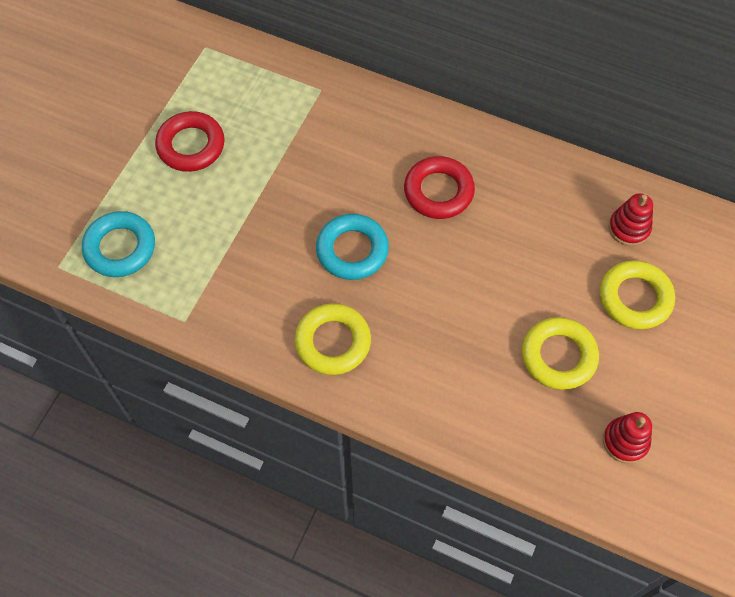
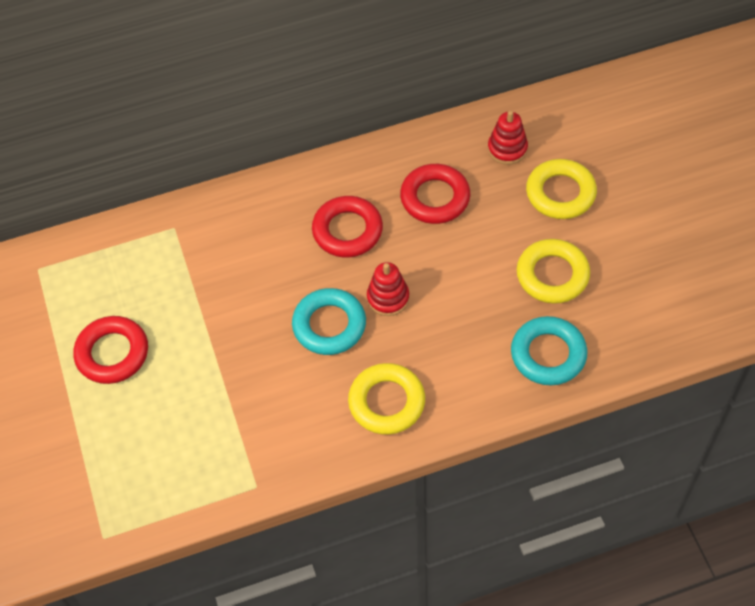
camera: 40 degrees left, 5 degrees down
turquoise ring [82,211,155,277] -> turquoise ring moved to [511,316,587,386]
red stacking toy [603,412,652,464] -> red stacking toy moved to [367,262,410,316]
none -> red ring [400,164,470,224]

